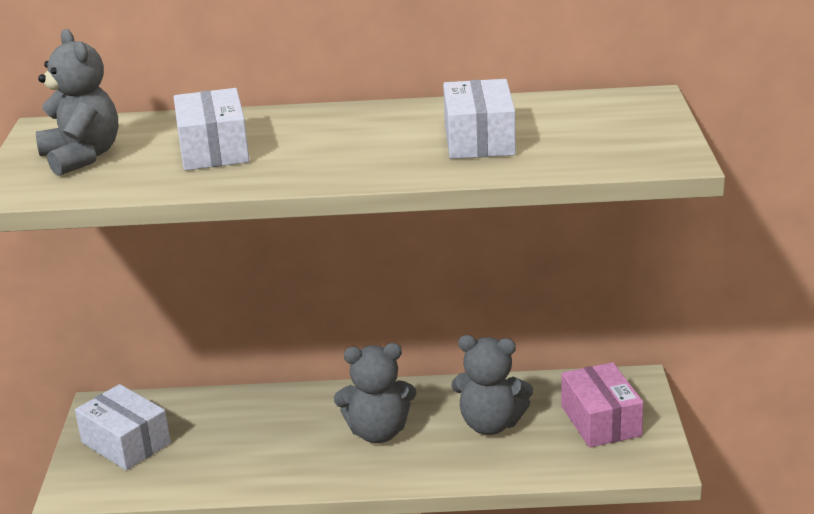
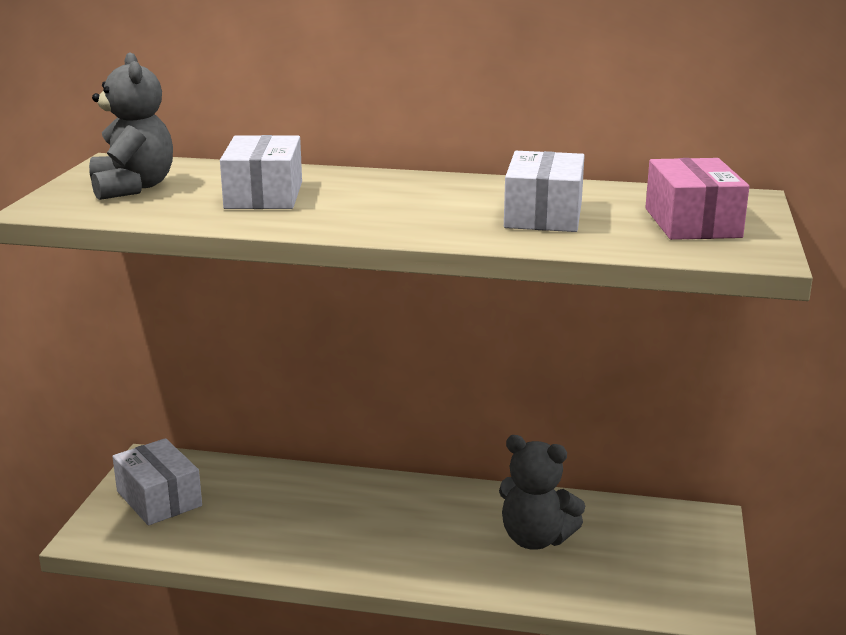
camera: 10 degrees right, 5 degrees down
grey teddy bear [334,343,416,443] -> none
pink box [561,362,644,447] -> pink box moved to [645,158,749,240]

